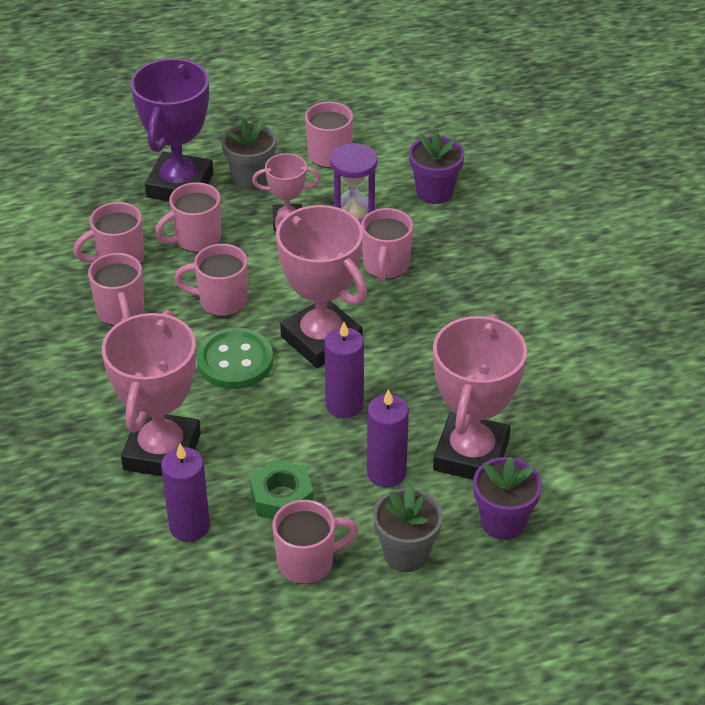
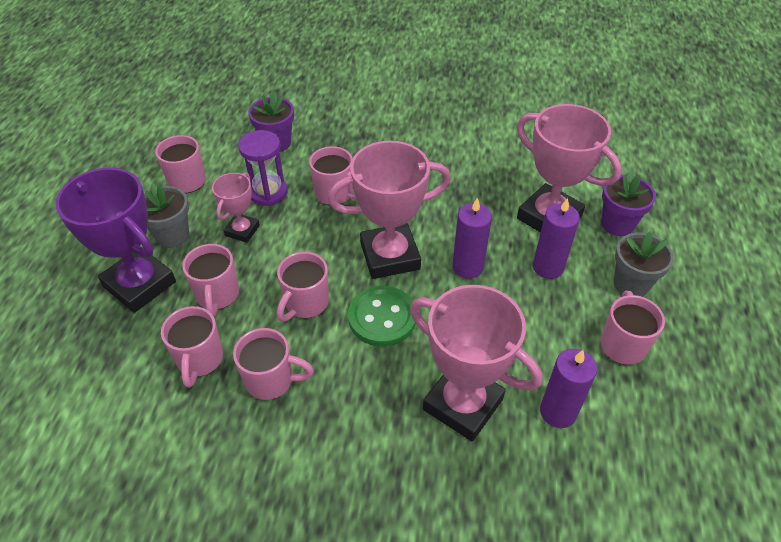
camera: 65 degrees left, 5 degrees up
green nut [250,459,313,519] -> none

